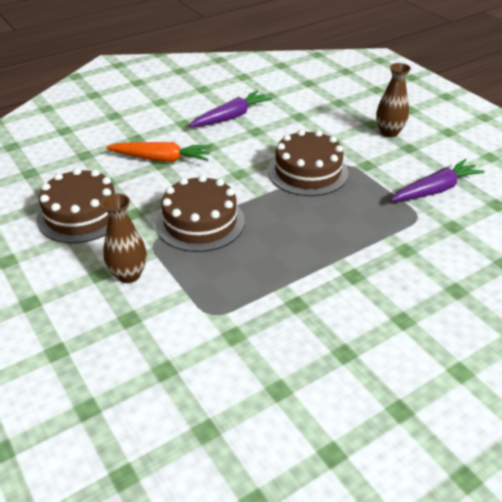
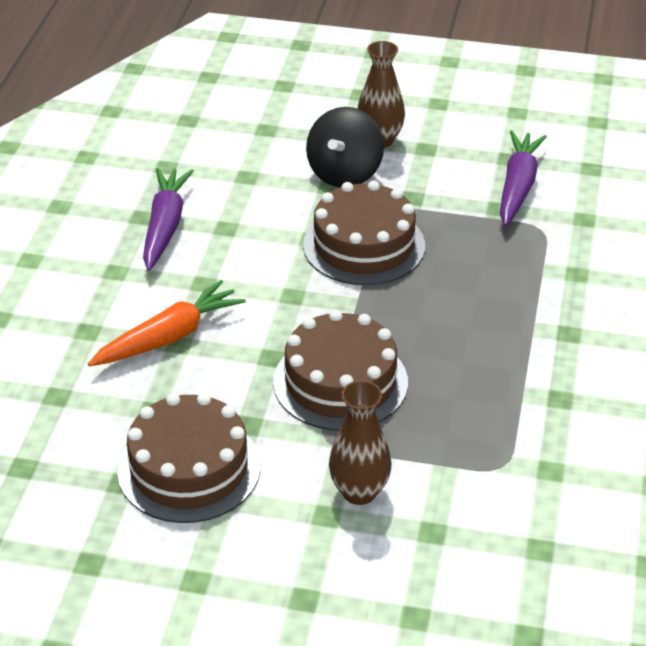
camera: 45 degrees left, 0 degrees up
none -> black spinning top [306,107,384,187]

